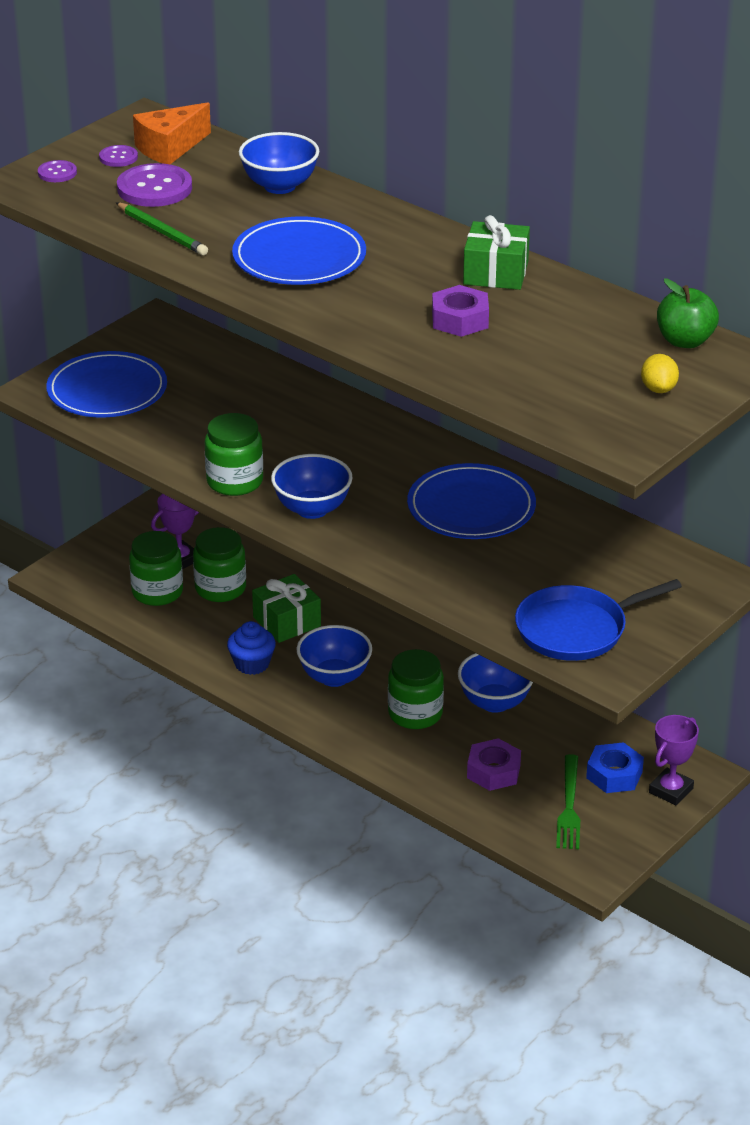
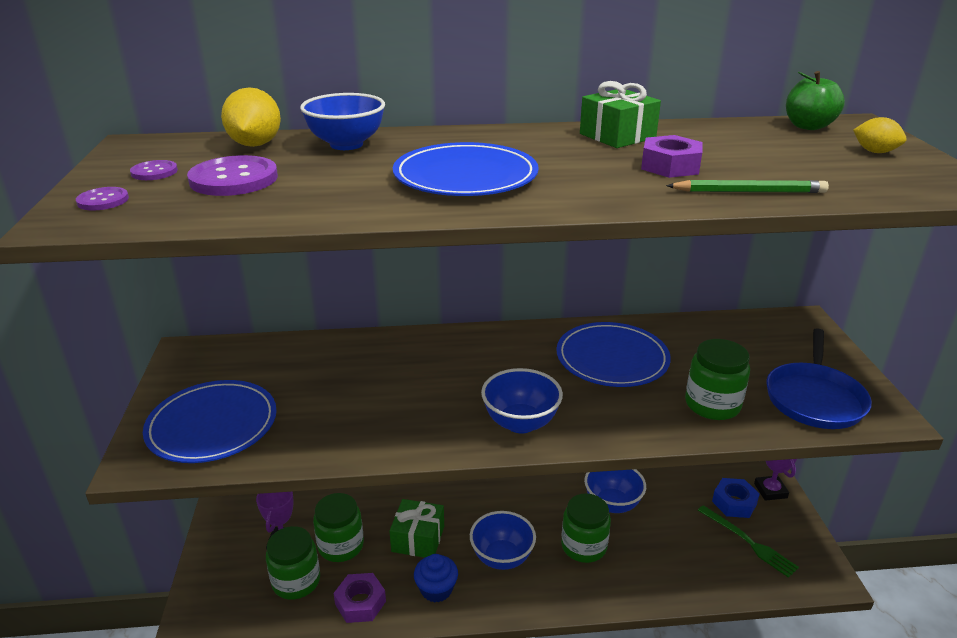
camera: 45 degrees left, 5 degrees down
green pencil [116,202,208,255] -> green pencil moved to [666,180,829,193]
orange cheese [133,102,211,164] -> none
green jar [205,413,263,496] -> green jar moved to [685,339,750,420]
purple nut [467,738,521,791] -> purple nut moved to [333,573,386,623]
none -> yellow lemon [221,87,281,147]

